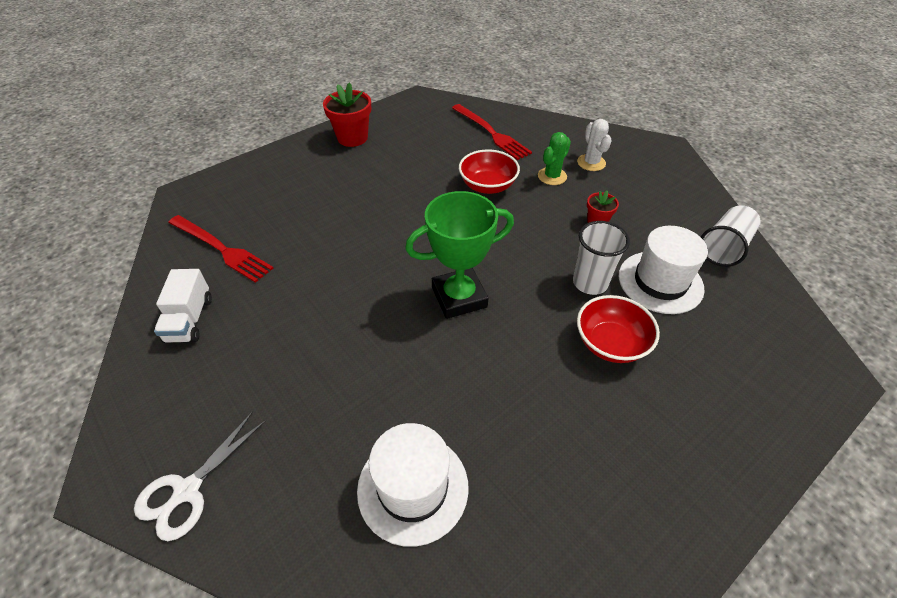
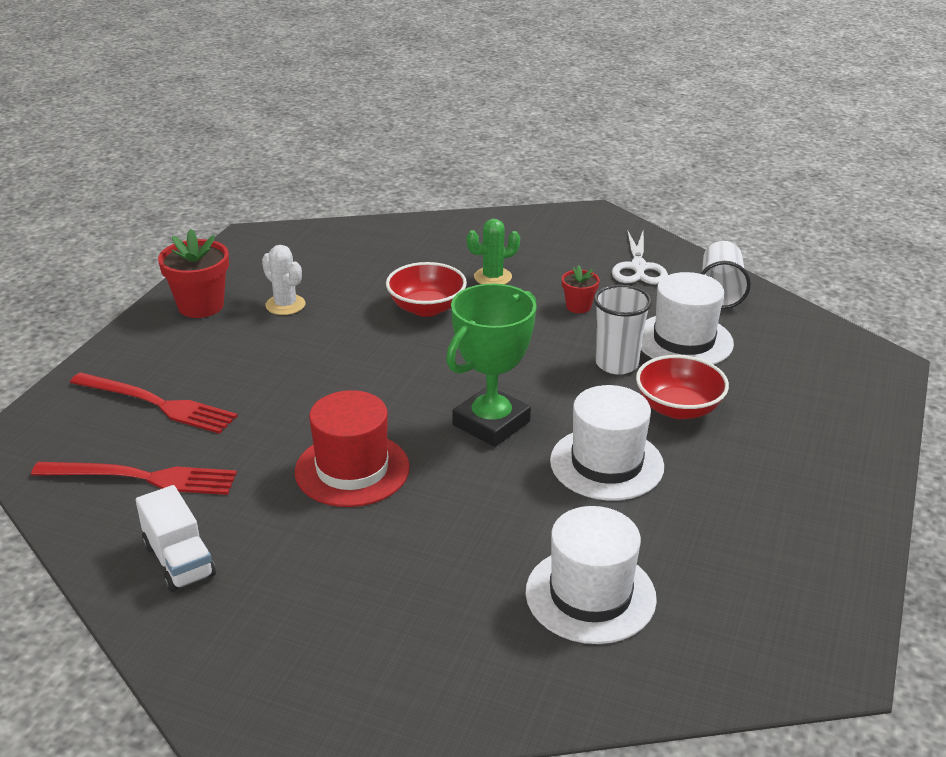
camera: 30 degrees left, 15 degrees down
white scissors [134,411,266,541] -> white scissors moved to [612,229,668,284]
red fork [452,104,532,160] -> red fork moved to [70,372,237,434]
green cactus [538,132,571,185] -> green cactus turned 60 degrees clockwise [467,219,520,284]
white cactus [577,119,612,171] -> white cactus moved to [262,245,305,315]
none -> red hat [295,390,410,507]
none -> white hat [550,385,664,501]

